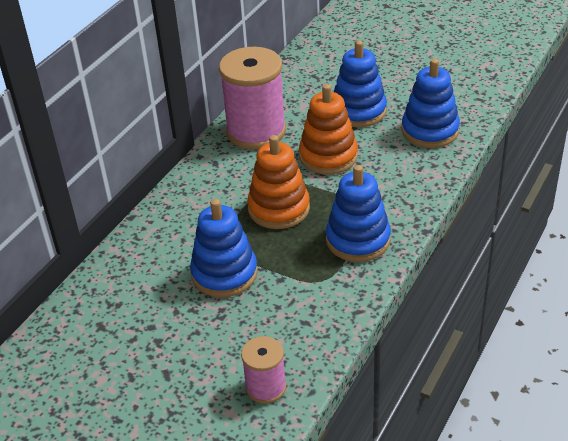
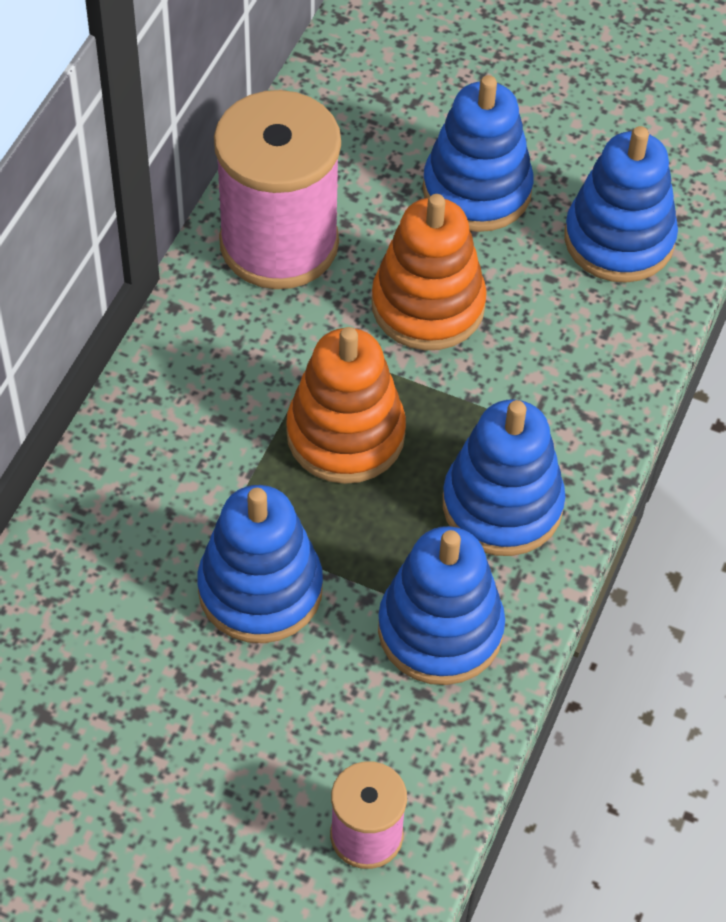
camera: 10 degrees left, 15 degrees up
none -> blue stacking toy [378,526,505,685]

